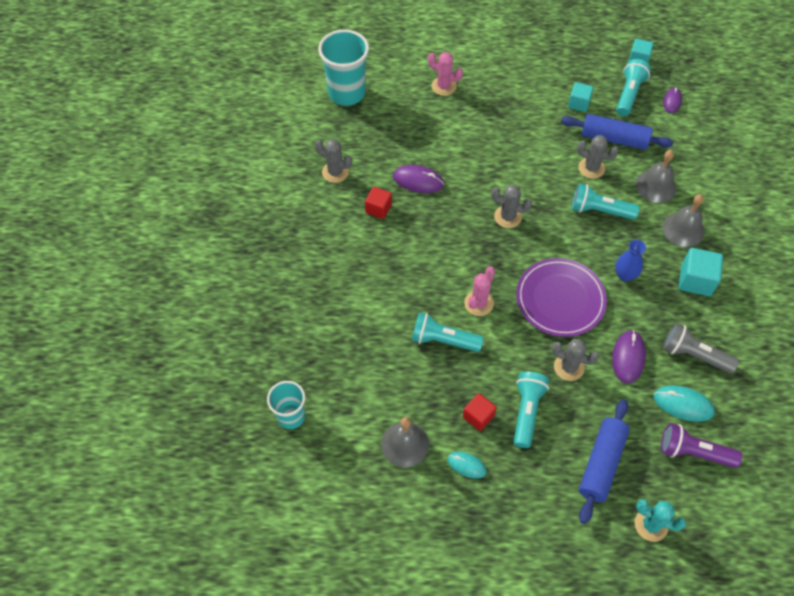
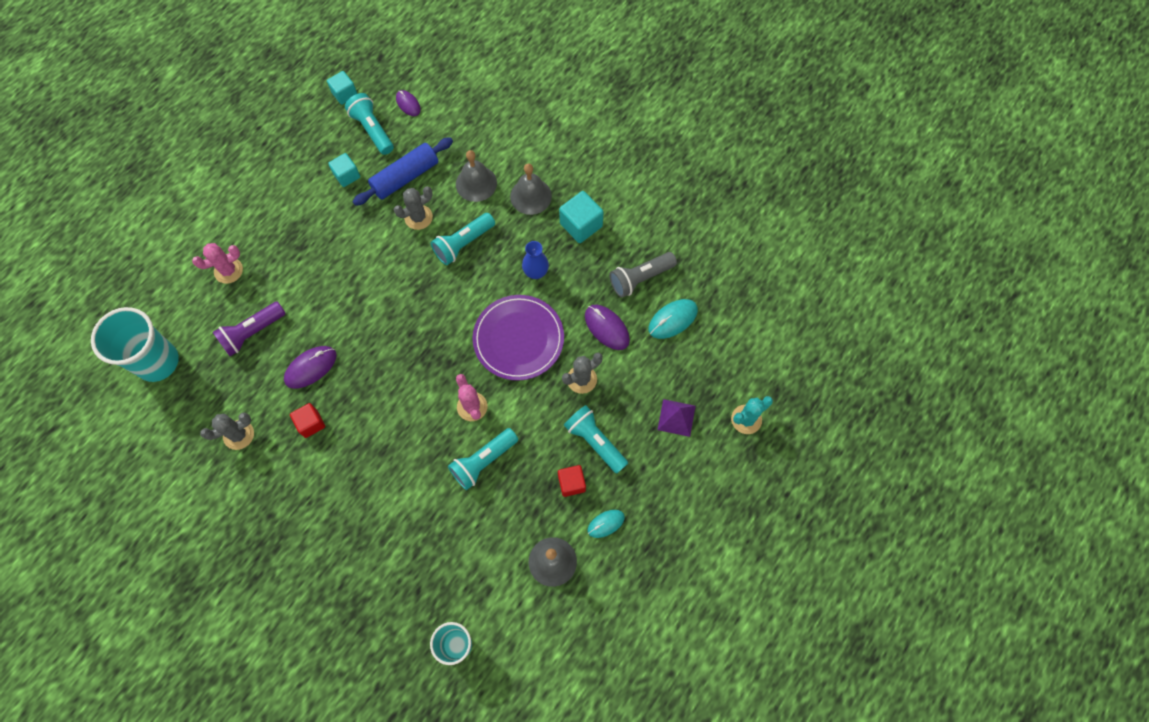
camera: 55 degrees left, 10 degrees up
grey cactus [491,185,532,228] -> none
blue rolling pin [579,399,630,524] -> purple pyramid [657,399,696,437]
purple flashlight [661,423,742,468] -> purple flashlight moved to [212,302,286,356]

